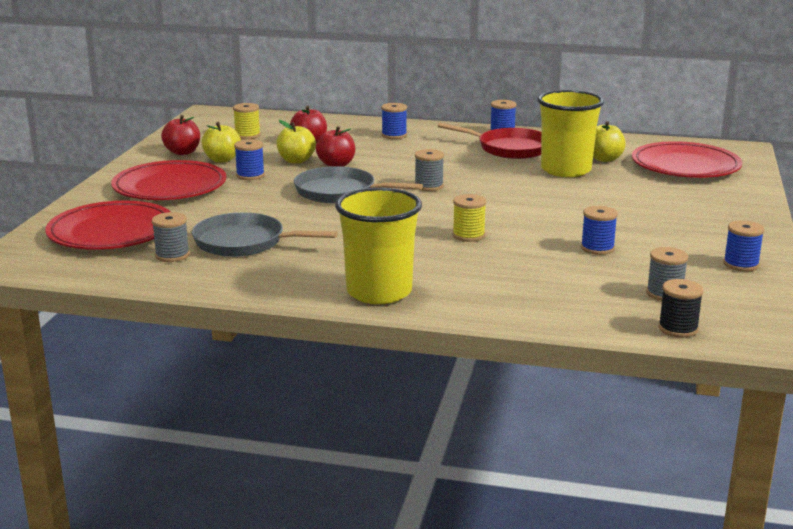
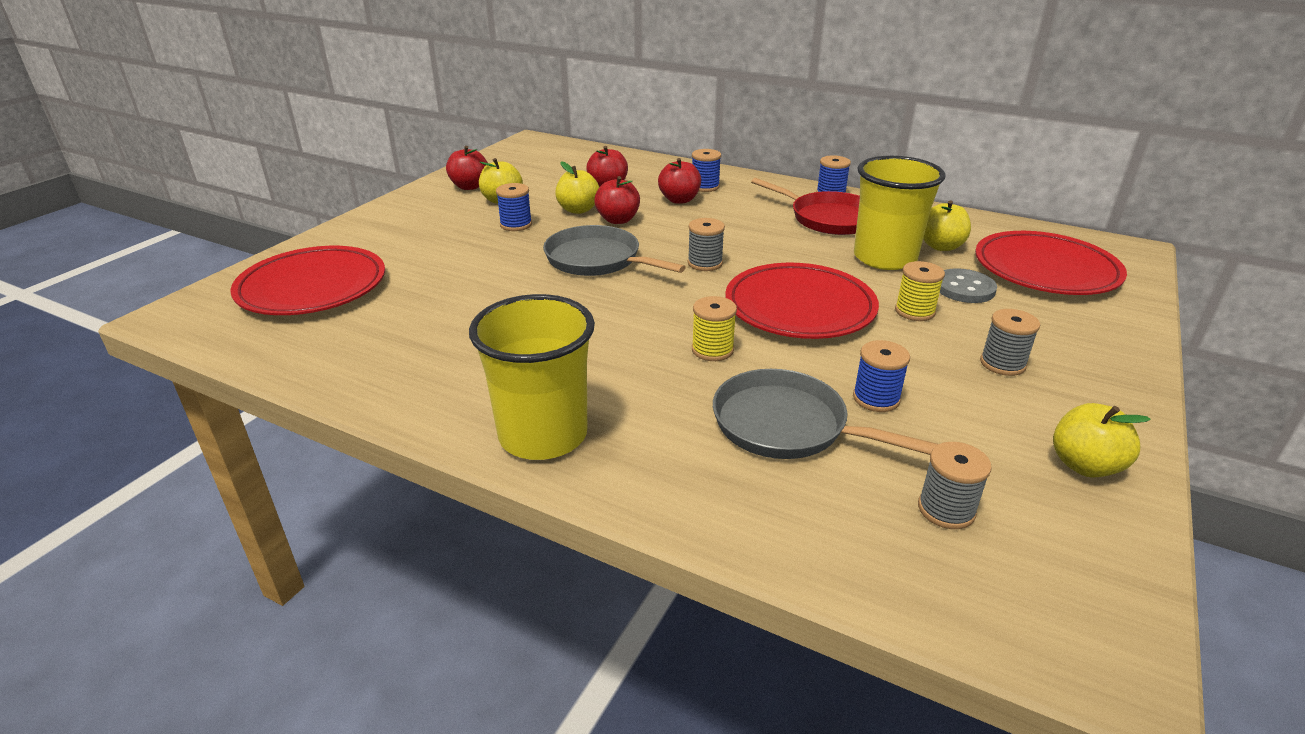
camera: 15 degrees right, 10 degrees up
red plate [111,160,227,200] -> red plate moved to [725,263,879,339]
grey spool [152,212,190,262] -> grey spool moved to [980,309,1040,376]
grey pan [192,212,338,257] -> grey pan moved to [713,369,938,459]
yellow spool [233,103,261,139] -> yellow spool moved to [895,261,945,321]
black spool [658,279,703,338] -> none
blue spool [723,220,765,271] -> yellow apple [1053,403,1151,478]
none -> red apple [658,158,701,204]
none -> grey button [940,268,997,303]

